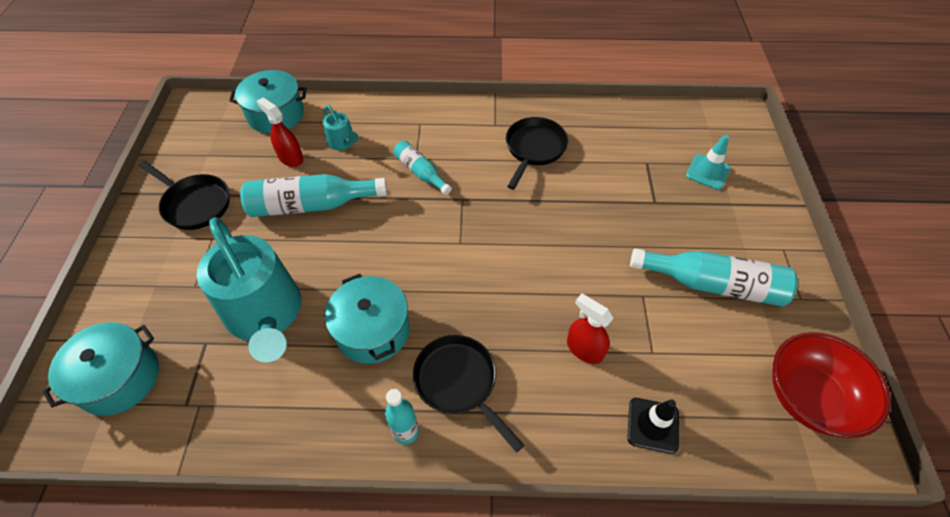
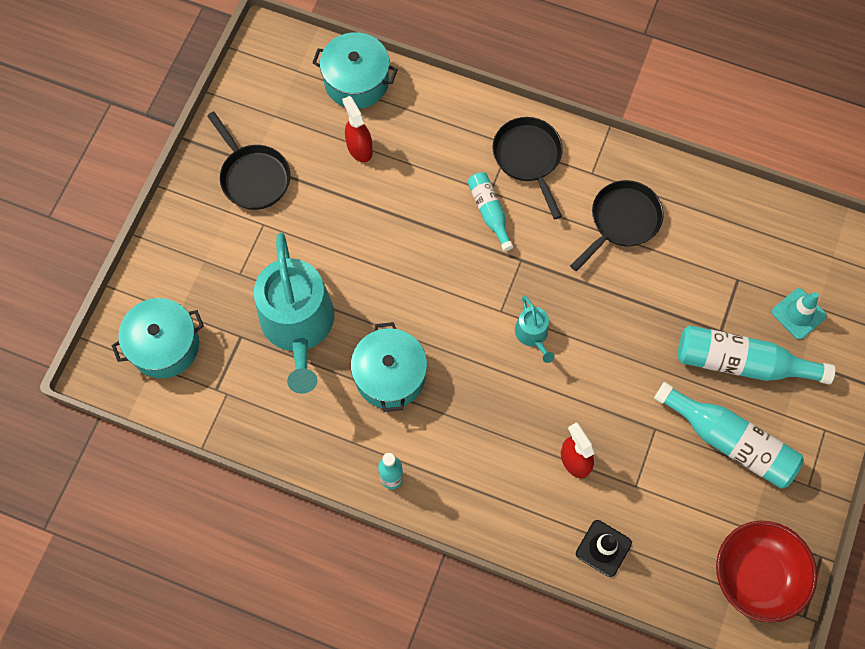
camera: 20 degrees right, 15 degrees up
turquoise bottle [240,174,387,217] -> turquoise bottle moved to [678,325,835,384]
turquoise watering can [323,105,358,150] -> turquoise watering can moved to [515,296,555,363]
black pan [413,335,524,452] -> black pan moved to [492,117,563,219]

